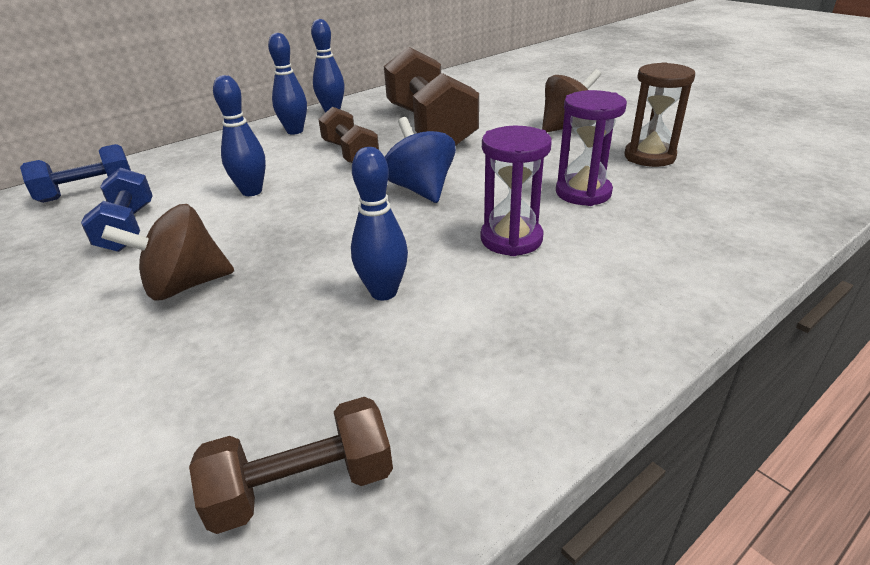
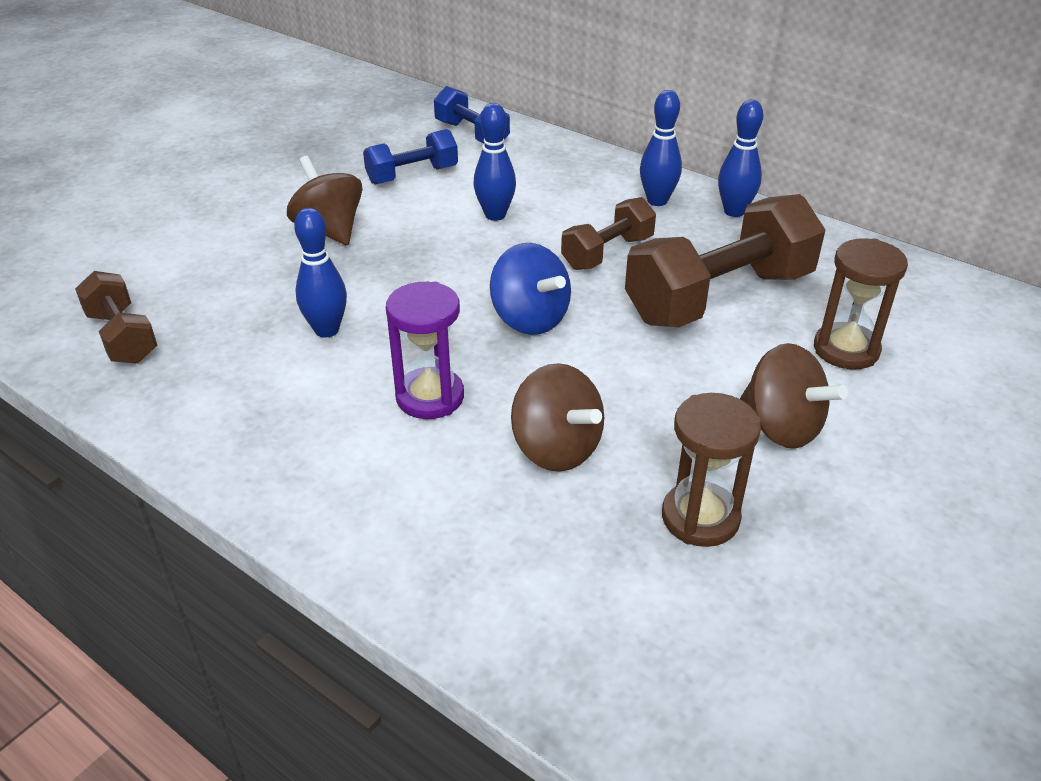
camera: 75 degrees right, 5 degrees up
blue spinning top [385,117,456,203] -> blue spinning top turned 90 degrees clockwise [490,243,571,335]
purple hourglass [556,90,627,206] -> brown spinning top [511,363,604,472]
none -> brown hourglass [814,238,908,369]

